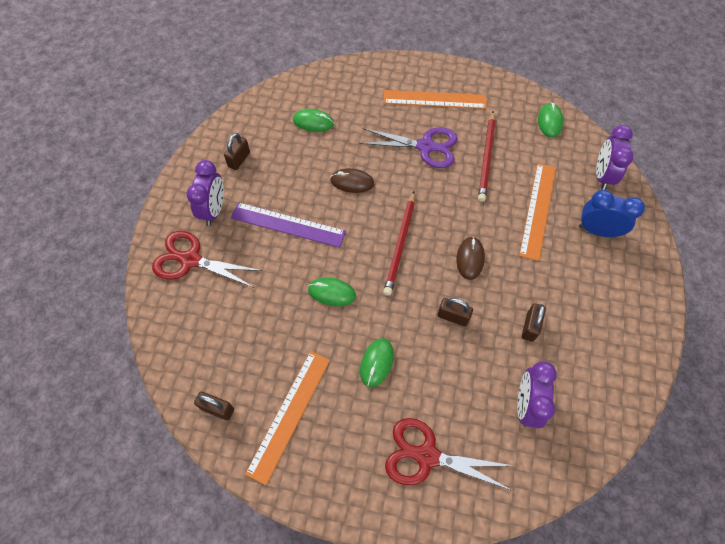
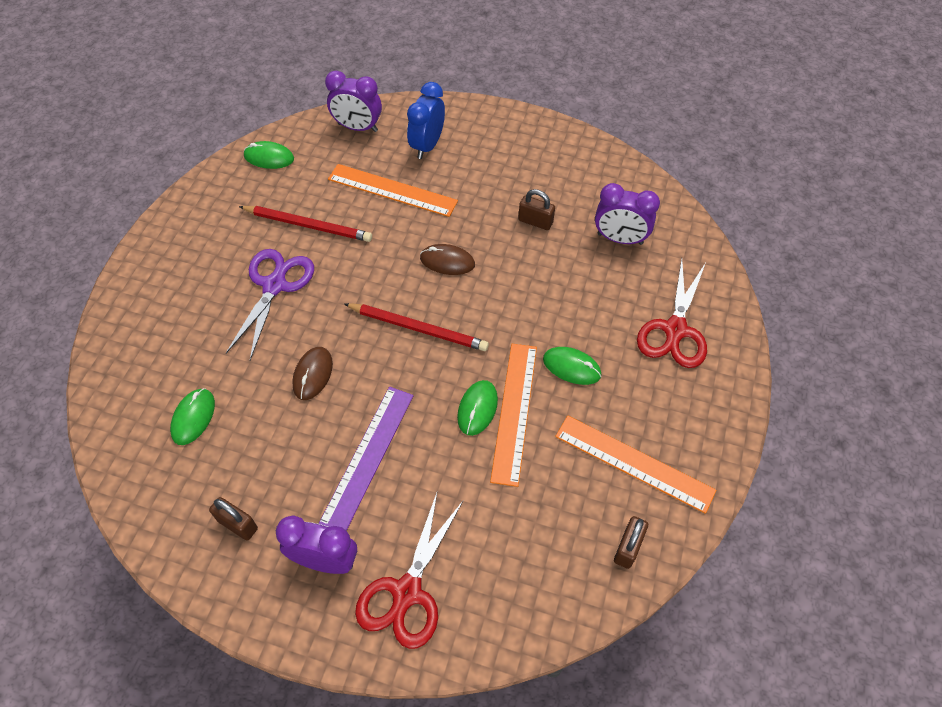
camera: 85 degrees left, 5 degrees down
orange ruler [383,90,487,109] -> orange ruler moved to [490,344,537,487]
brown padlock [437,298,473,326] -> none

